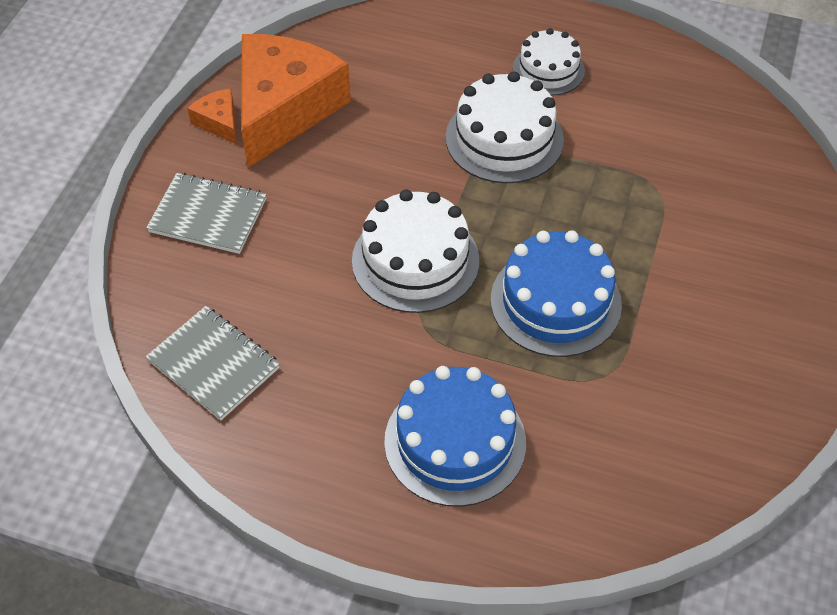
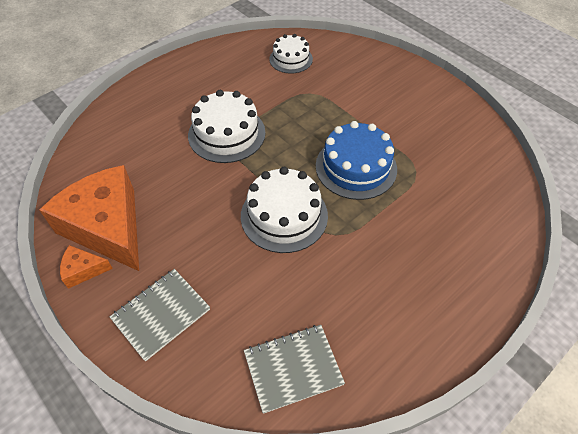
camera: 60 degrees left, 0 degrees up
blue cake [384,366,526,507] -> none
white cake [513,28,585,95] -> white cake moved to [269,34,313,74]

